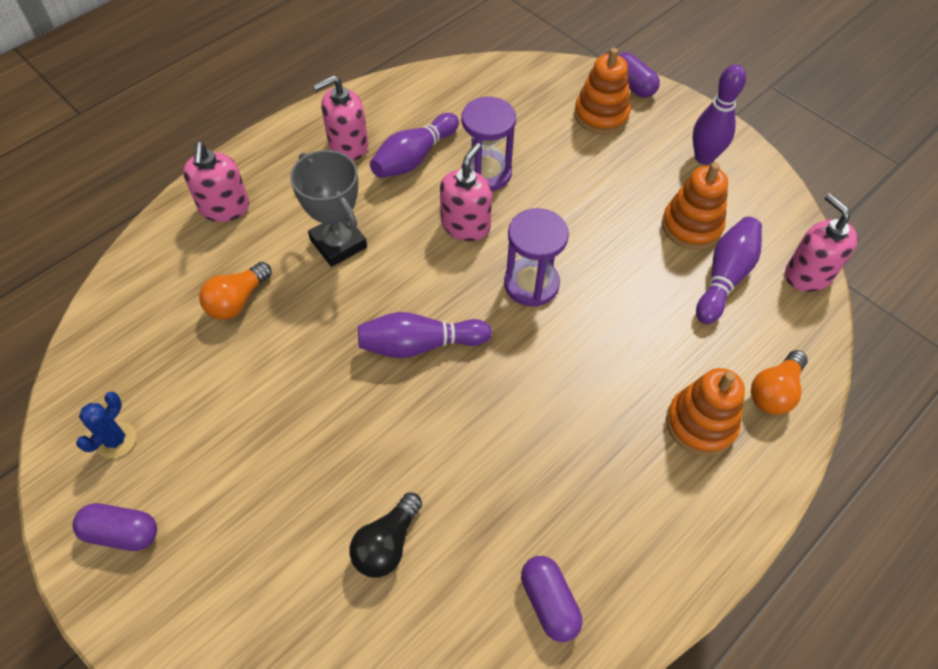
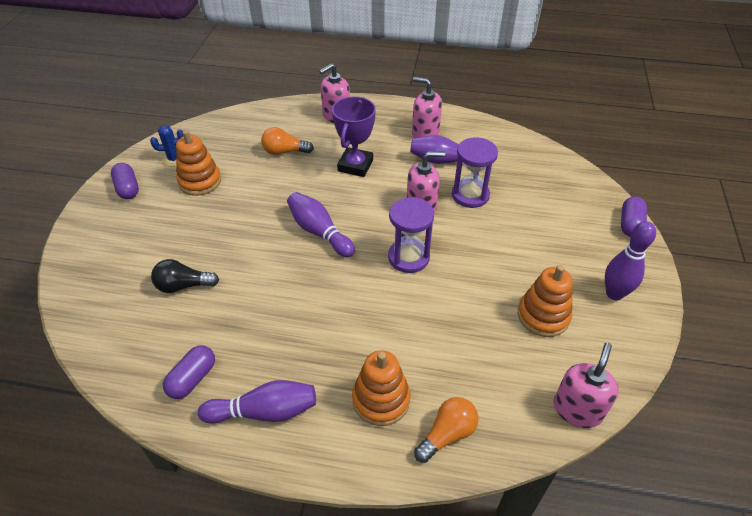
camera: 55 degrees right, 10 degrees down
grey trophy [290,150,367,267] -> purple trophy [332,96,376,177]
orange stacking toy [574,48,631,134] -> orange stacking toy moved to [176,130,221,196]
purple bowling pin [696,217,762,324] -> purple bowling pin moved to [198,380,316,424]
orange light bulb [751,350,808,415] -> orange light bulb turned 135 degrees clockwise [414,397,479,463]

